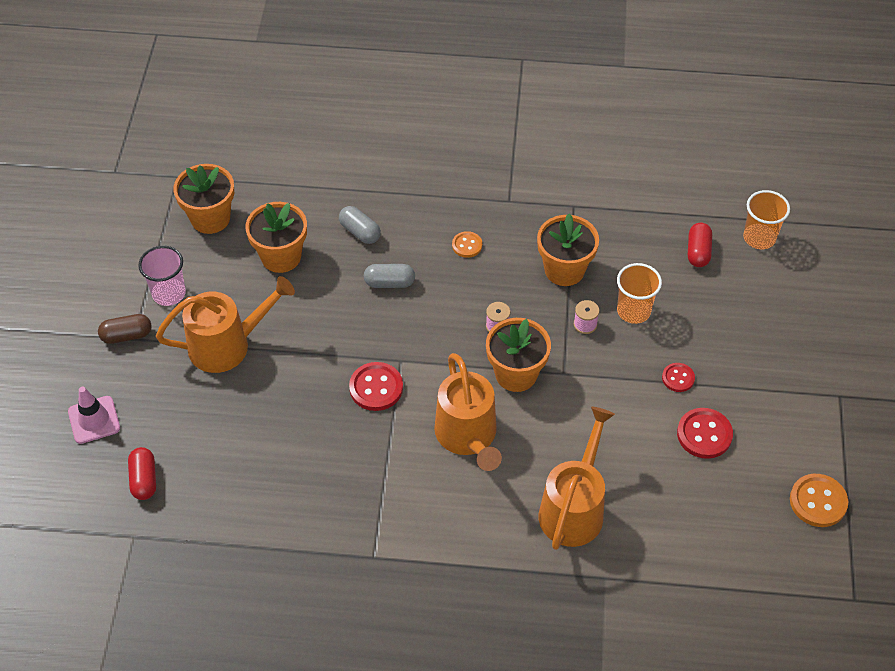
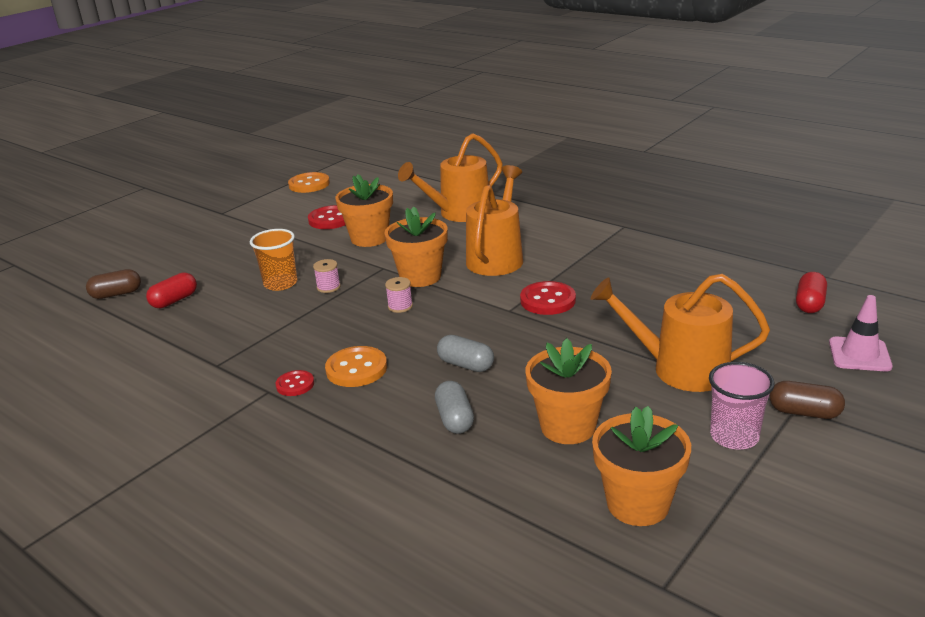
camera: 145 degrees left, 25 degrees down
orange button [452,231,482,258] -> orange button [325,346,387,387], size x1.65
orange flower pot [537,213,599,286] -> orange flower pot moved to [335,174,393,247]
red button [662,363,695,392] -> red button moved to [276,370,314,396]
orange cup [743,190,790,249] -> brown capsule [86,269,141,299]

